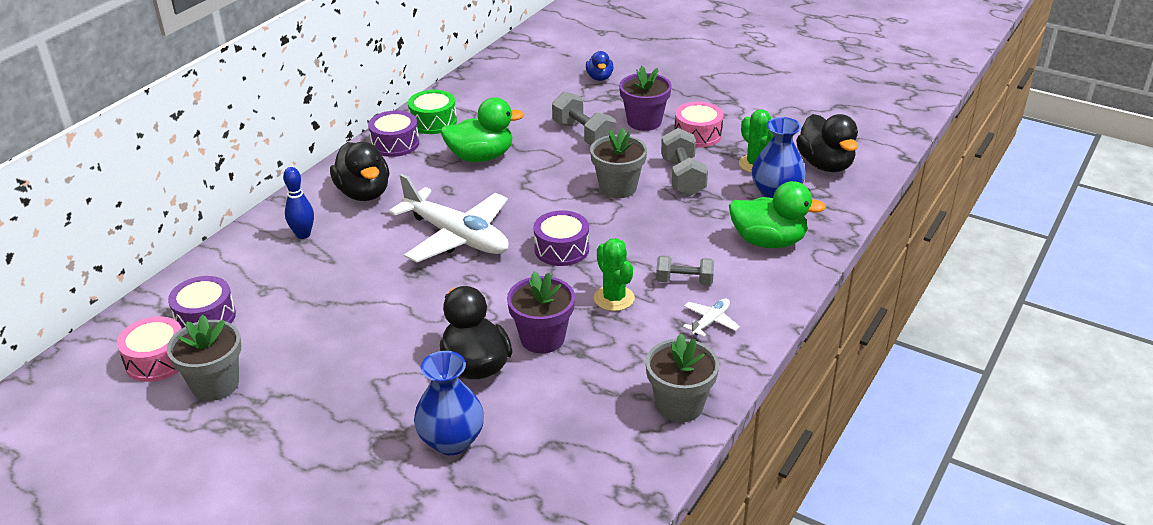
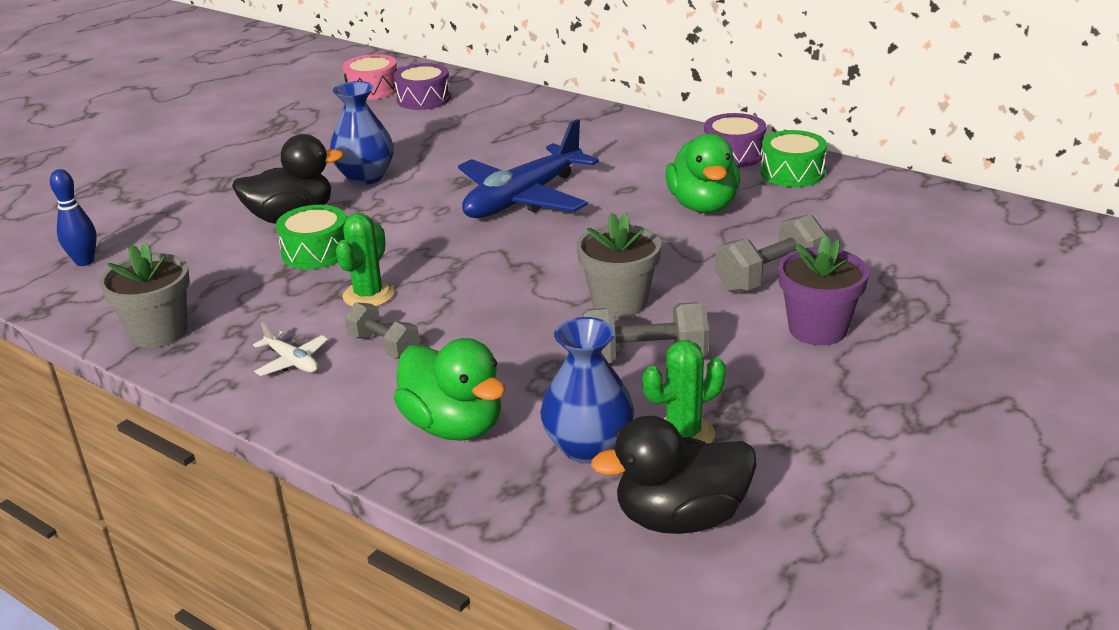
camera: 95 degrees right, 5 degrees down
grey flower pot [167,315,241,401] -> none
blue bowling pin [283,167,314,239] -> blue bowling pin moved to [50,169,97,266]
black duck [330,142,389,201] -> none
white plane [389,174,509,263] -> blue plane [458,119,599,218]
blue vase [414,351,484,455] -> blue vase moved to [330,81,394,185]
purple flower pot [507,271,575,353] -> green drum [276,205,346,269]
purple drum [533,210,589,266] -> none
blue duck [586,51,613,81] -> none
green cactus [594,238,635,311] -> green cactus turned 45 degrees counterclockwise [336,213,394,307]
grey dumbbell [656,255,714,285] -> grey dumbbell turned 60 degrees counterclockwise [345,302,420,359]
pink drum [674,102,724,147] -> none
green duck [729,181,826,248] -> green duck turned 60 degrees counterclockwise [394,338,505,441]

